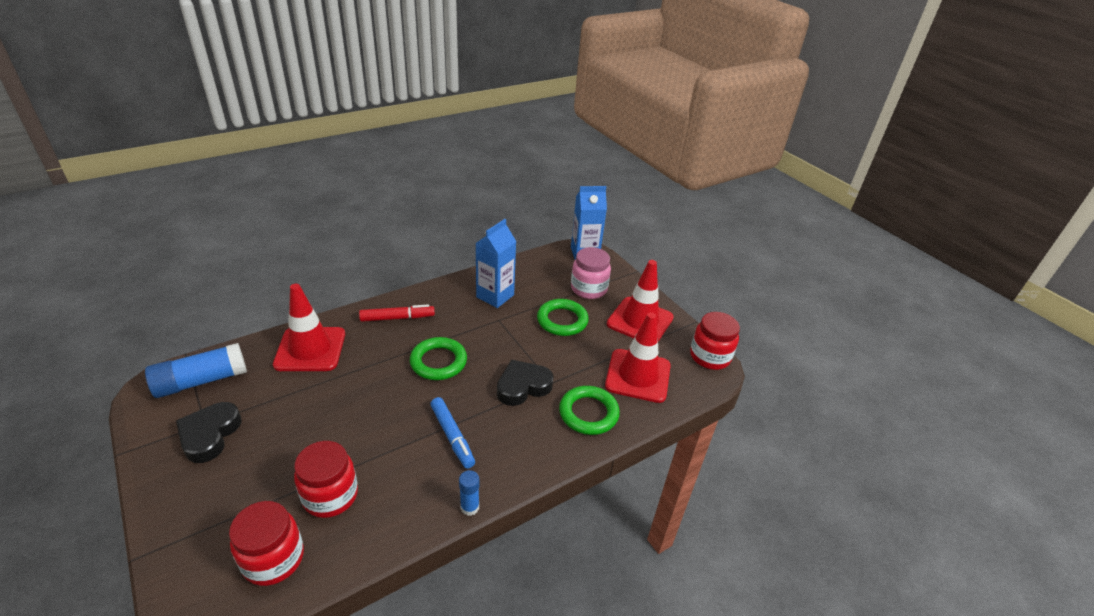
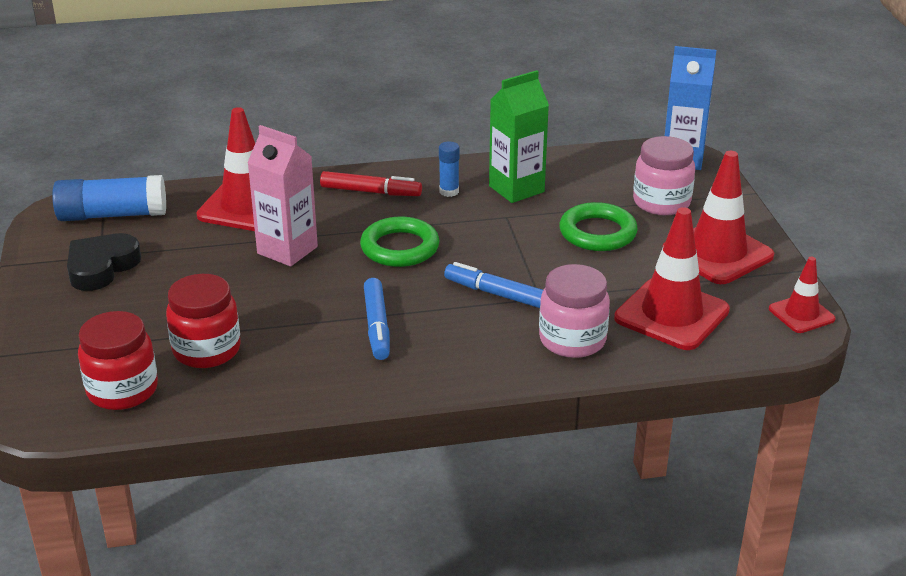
camera: 25 degrees right, 5 degrees down
blue glue stick [459,470,480,516] -> blue glue stick moved to [439,142,460,197]
blue carton [476,219,517,308] -> green carton [489,70,549,203]
black heart [497,360,554,406] -> blue marker [444,262,543,308]
green ring [559,386,620,435] -> pink jar [539,264,610,358]
red jar [690,312,740,370] -> red traffic cone [769,257,836,333]
none -> pink carton [247,125,318,266]

